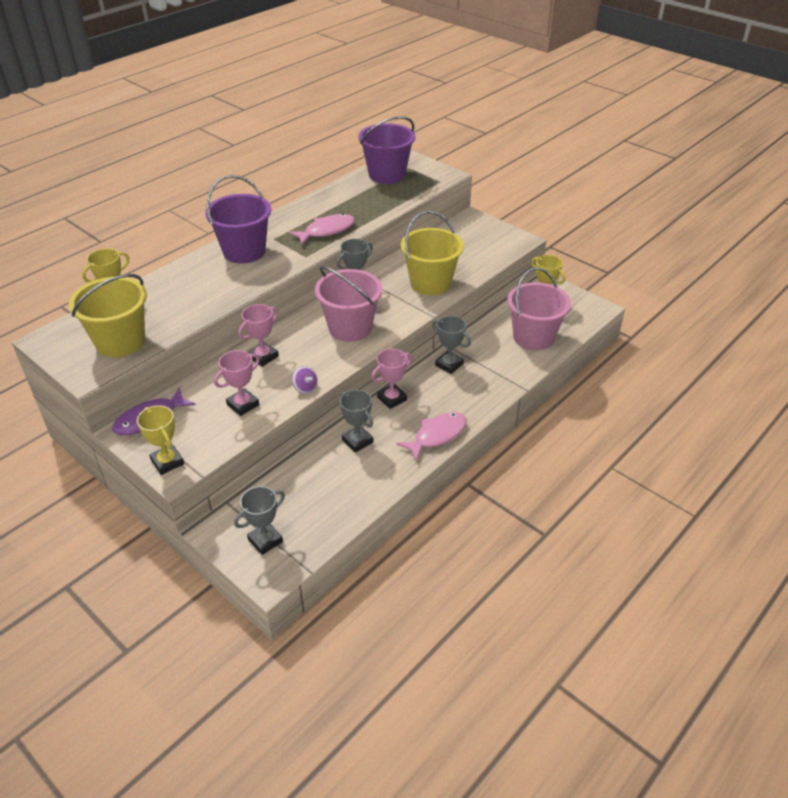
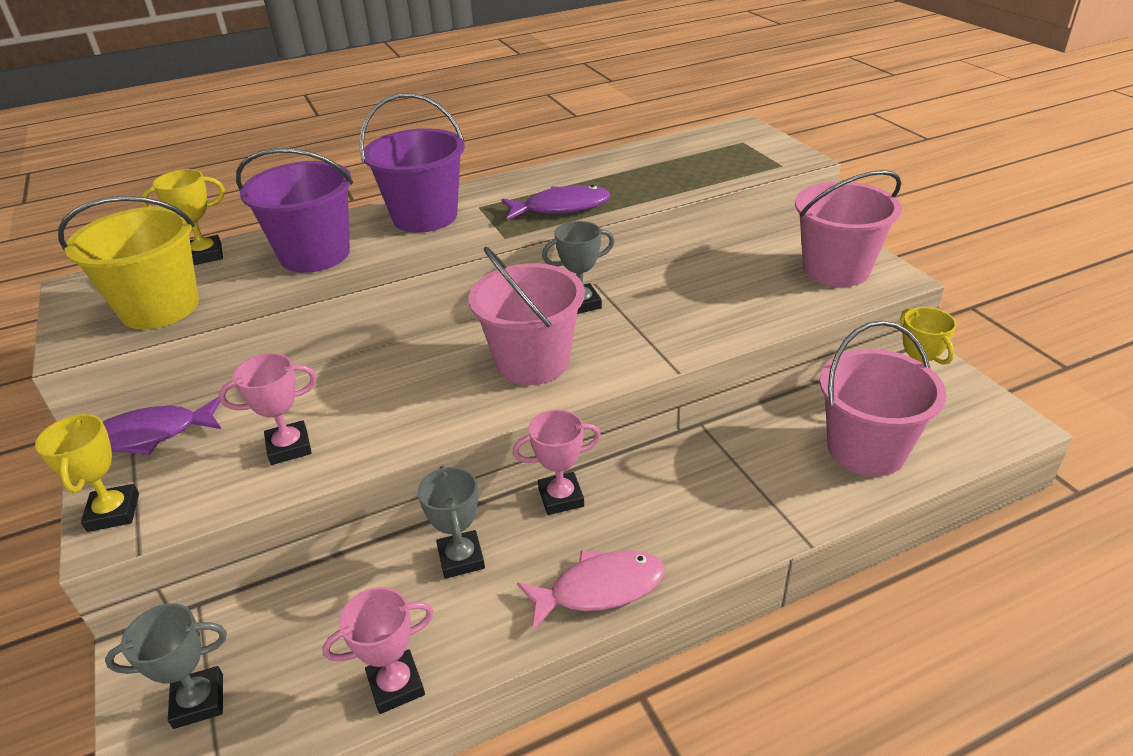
camera: 25 degrees right, 5 degrees down
pink trophy [238,304,279,367] -> pink trophy moved to [322,587,434,714]
pink fish [289,214,355,245] -> purple fish [501,185,610,220]
purple spinning top [292,366,318,394] -> none
purple bucket [358,116,415,184] -> purple bucket moved to [236,148,353,273]
yellow bucket [401,211,464,295] -> none
grey trophy [432,316,471,374] -> none
none -> pink bucket [795,170,902,287]

